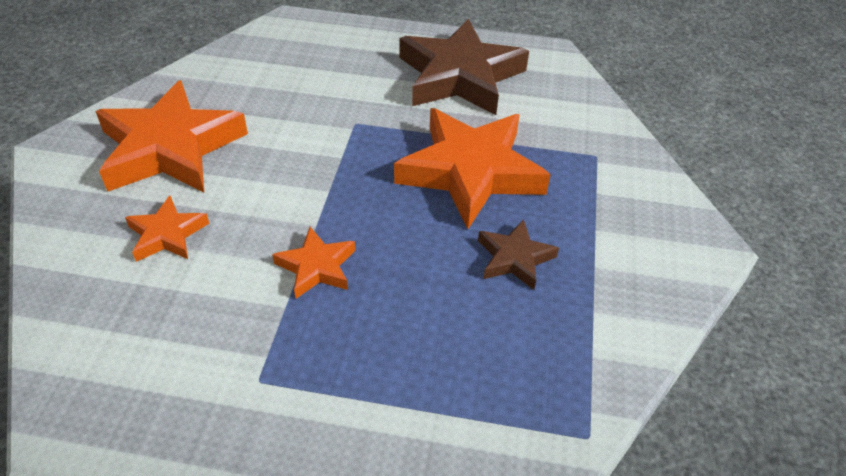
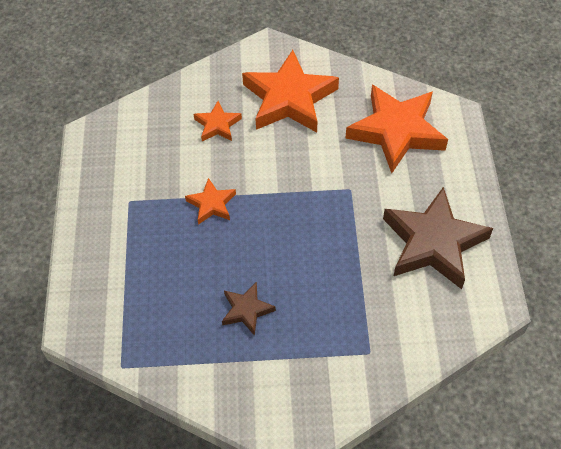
camera: 80 degrees right, 10 degrees up
orange star [394,108,551,229] -> orange star moved to [345,85,448,173]

